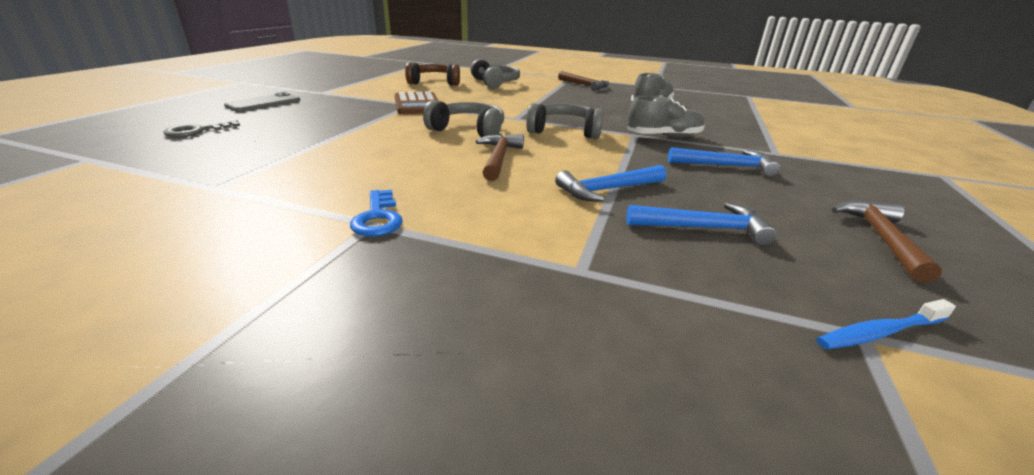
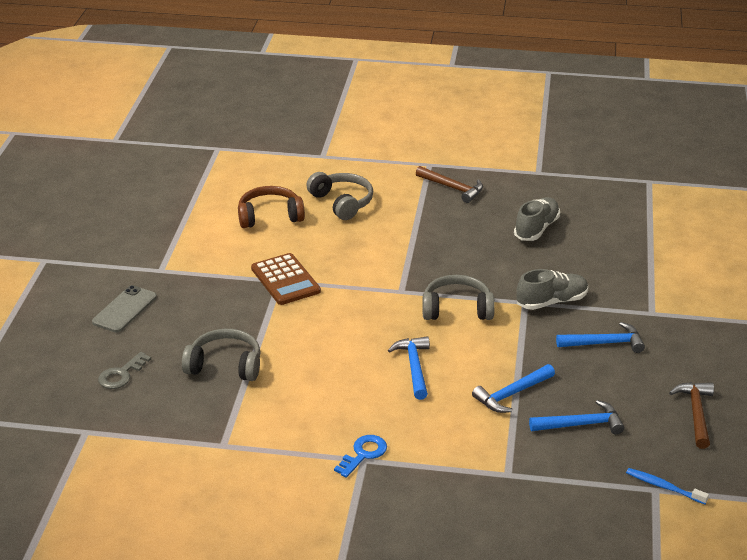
camera: 10 degrees left, 5 degrees up
blue key [350,190,403,237] -> blue key turned 120 degrees counterclockwise [334,435,387,478]
grey headphones [423,100,504,138] -> grey headphones moved to [182,329,261,381]
brown hammer [476,134,524,181] -> blue hammer [388,336,430,400]
blue toothbrush [816,299,956,349] -> blue toothbrush turned 60 degrees clockwise [626,468,709,504]

